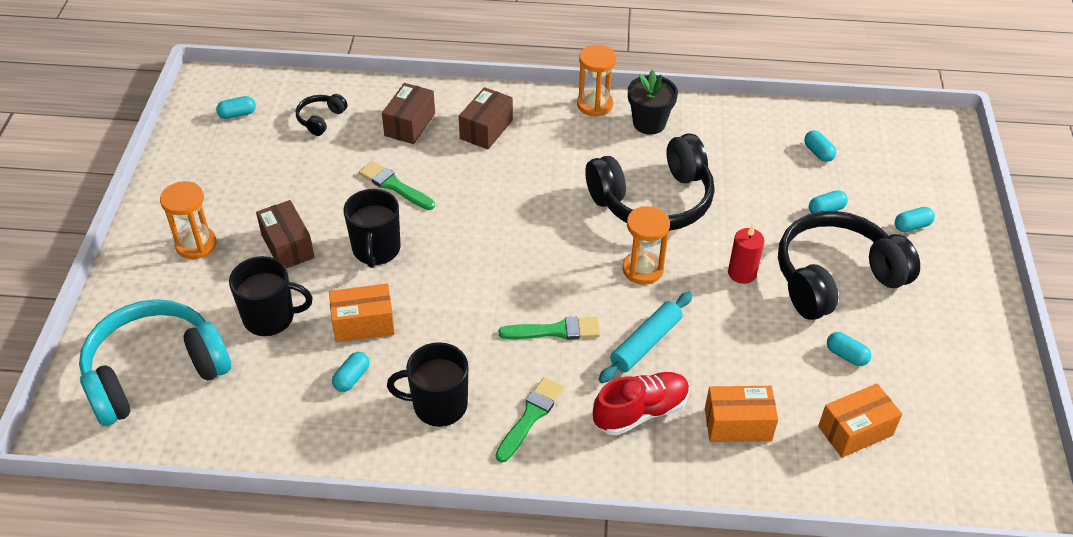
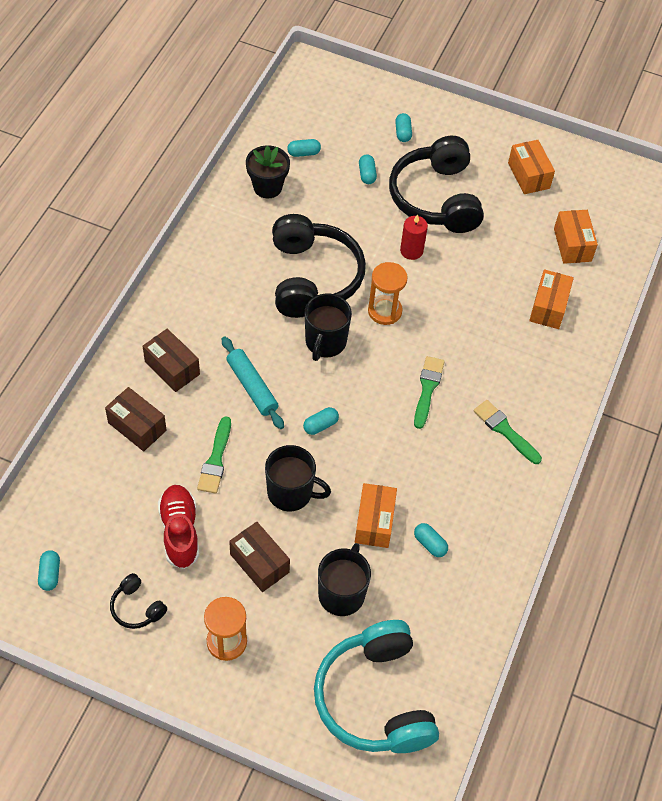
camera: 75 degrees left, 10 degrees up
brown box [256,200,315,268] -> brown box turned 60 degrees clockwise [229,522,290,592]
black headphones [296,94,348,136] -> black headphones moved to [110,573,167,629]
green brush [359,161,435,210] -> green brush turned 45 degrees counterclockwise [197,416,231,494]
black mug [387,342,468,427] -> black mug moved to [305,294,352,361]
orange hourglass [577,45,617,117] -> none
red shoe [593,372,690,436] -> red shoe moved to [158,485,199,569]
turquoise rolling pin [599,292,692,383] -> turquoise rolling pin moved to [222,336,284,429]
black flower pot [628,70,678,135] -> black flower pot moved to [246,145,290,198]
turquoise capsule [827,332,871,366] -> turquoise capsule moved to [303,407,339,435]
none -> orange box [508,140,555,194]

